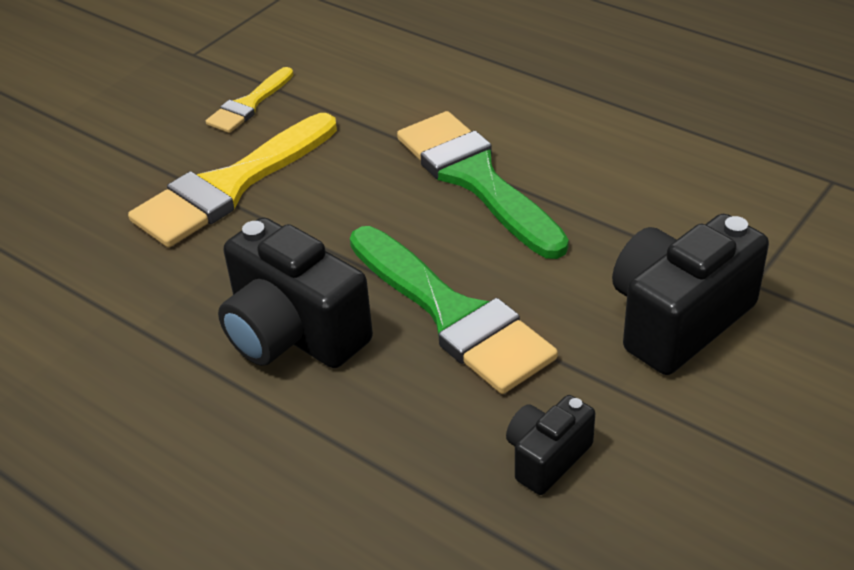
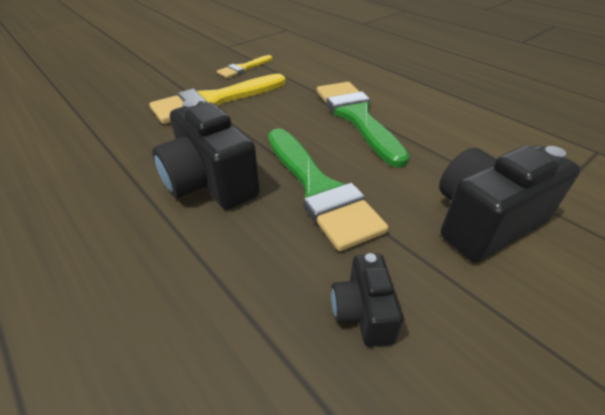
camera: 10 degrees right, 0 degrees up
black camera [506,395,595,495] -> black camera turned 60 degrees counterclockwise [331,253,403,347]

